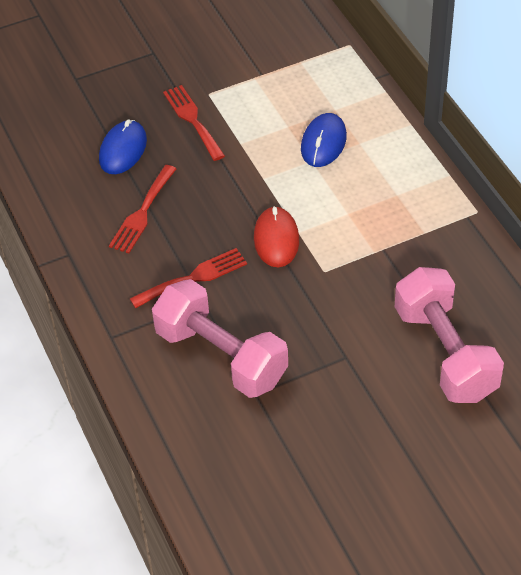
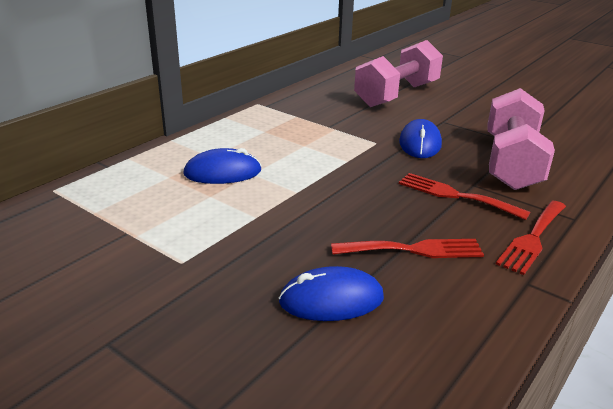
camera: 120 degrees left, 20 degrees down
red fork [163,85,225,161] -> red fork moved to [496,200,566,275]
red mouse [254,206,299,267] -> none
none -> blue mouse [399,119,442,158]

